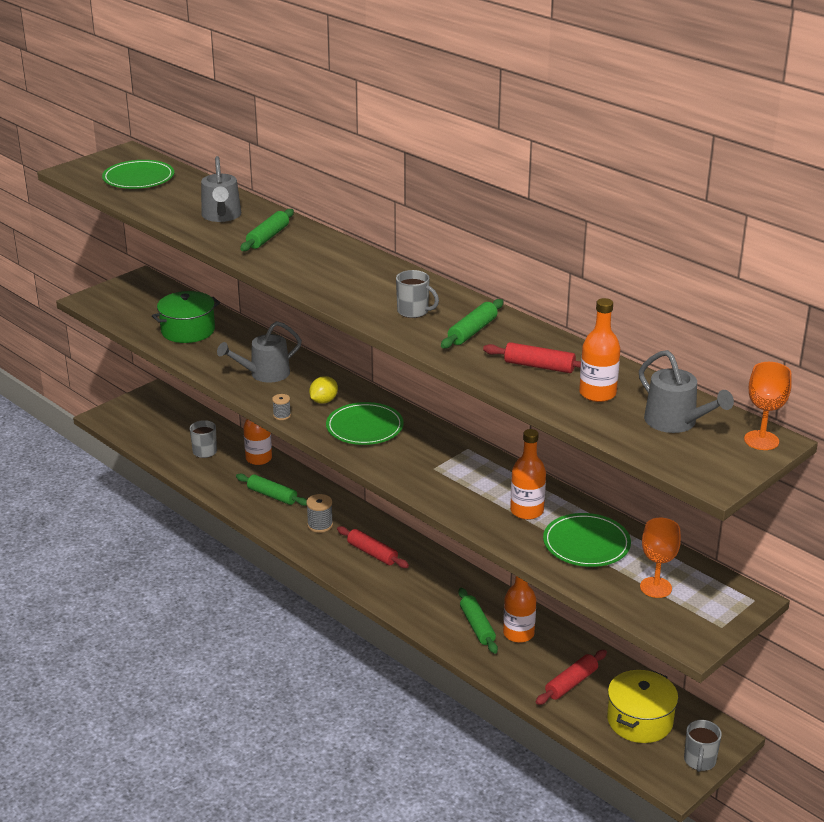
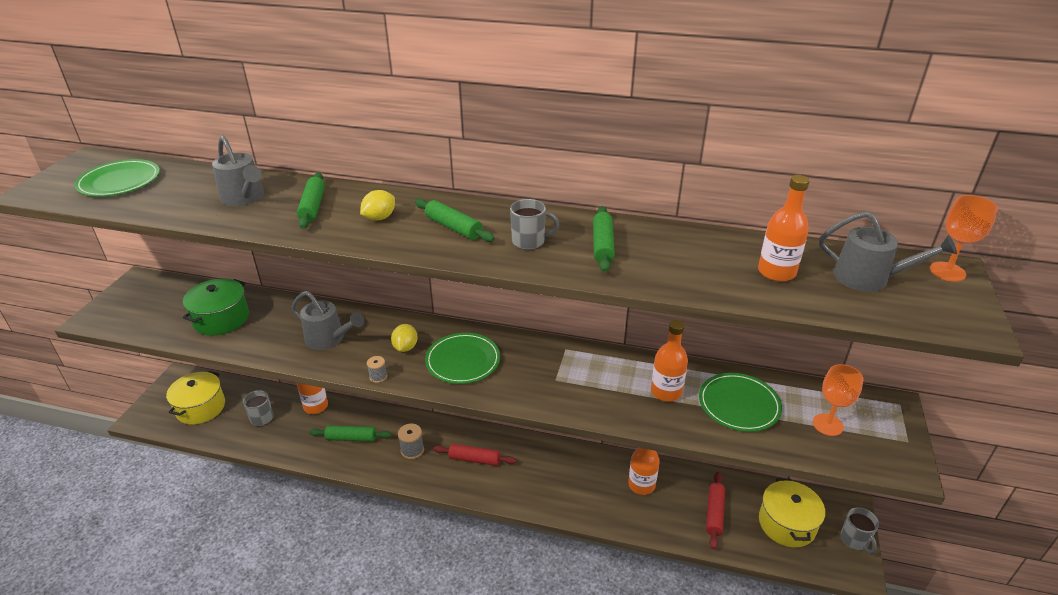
camera: 30 degrees left, 5 degrees up
grey watering can [217,321,302,383] -> grey watering can turned 90 degrees counterclockwise [292,291,364,350]
green rolling pin [458,588,498,654] -> green rolling pin moved to [415,199,495,242]
red rolling pin [483,342,581,373] -> none
none -> yellow pot [166,371,225,425]
none -> yellow lemon [360,190,395,221]

